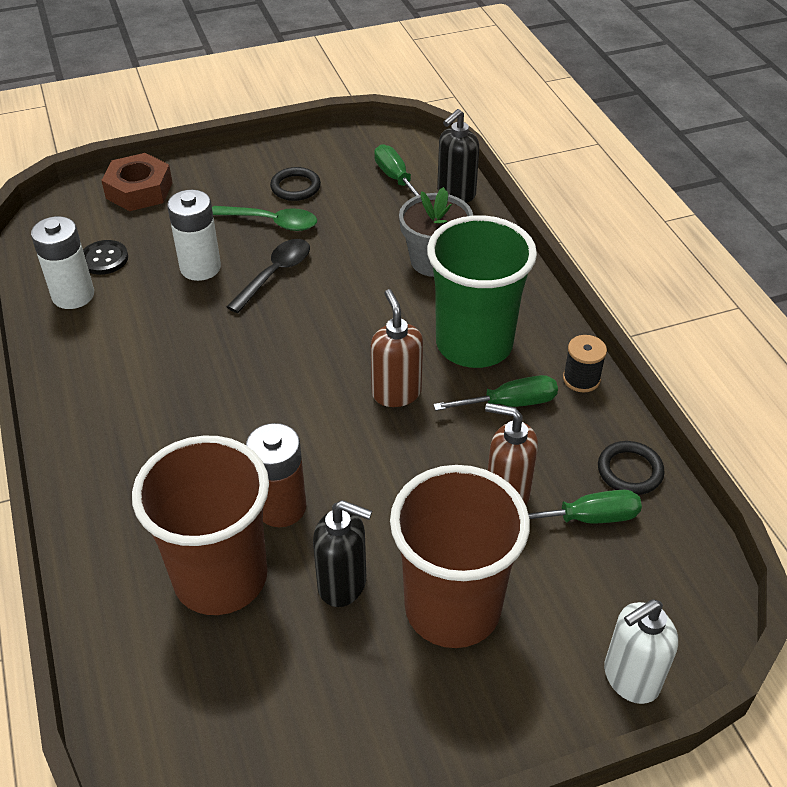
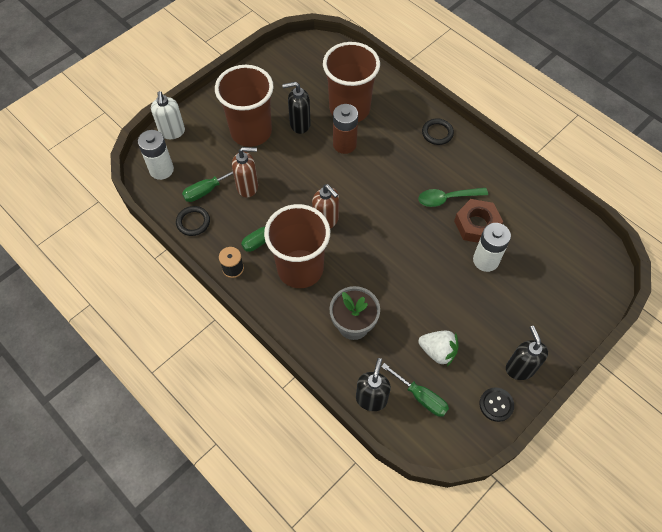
camera: 155 degrees right, 15 degrees up
white battery [31,216,94,309] -> white battery moved to [138,130,174,180]
black button [83,240,128,275] -> black button moved to [479,387,514,422]
brown nut [101,153,173,211] -> brown nut moved to [454,199,503,243]
green spoon [212,206,317,231] -> green spoon moved to [418,187,488,207]
black spoon [226,239,310,313] -> none
black ring [270,167,321,201] -> black ring moved to [422,119,454,145]
green cup [427,215,537,368] -> brown cup [264,204,330,288]
white soap dispenser [604,599,678,704] -> white soap dispenser turned 135 degrees clockwise [151,91,185,139]
none -> white strawberry [418,331,459,366]
none -> black soap dispenser [506,326,548,380]

